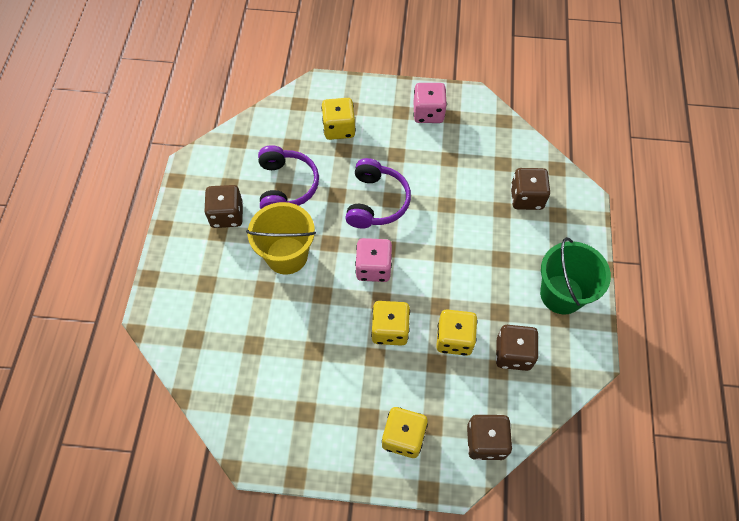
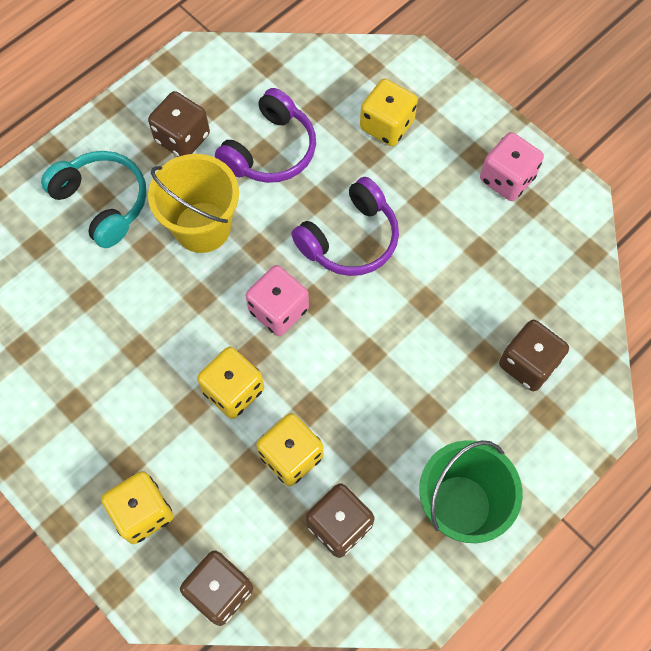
camera: 40 degrees right, 5 degrees up
none -> turquoise headphones [41,151,146,248]

